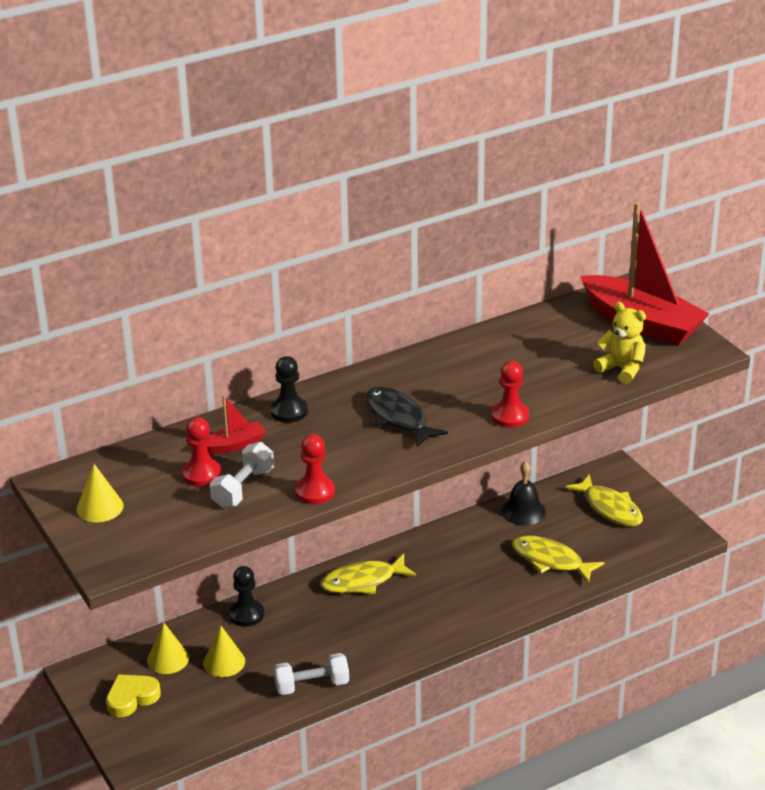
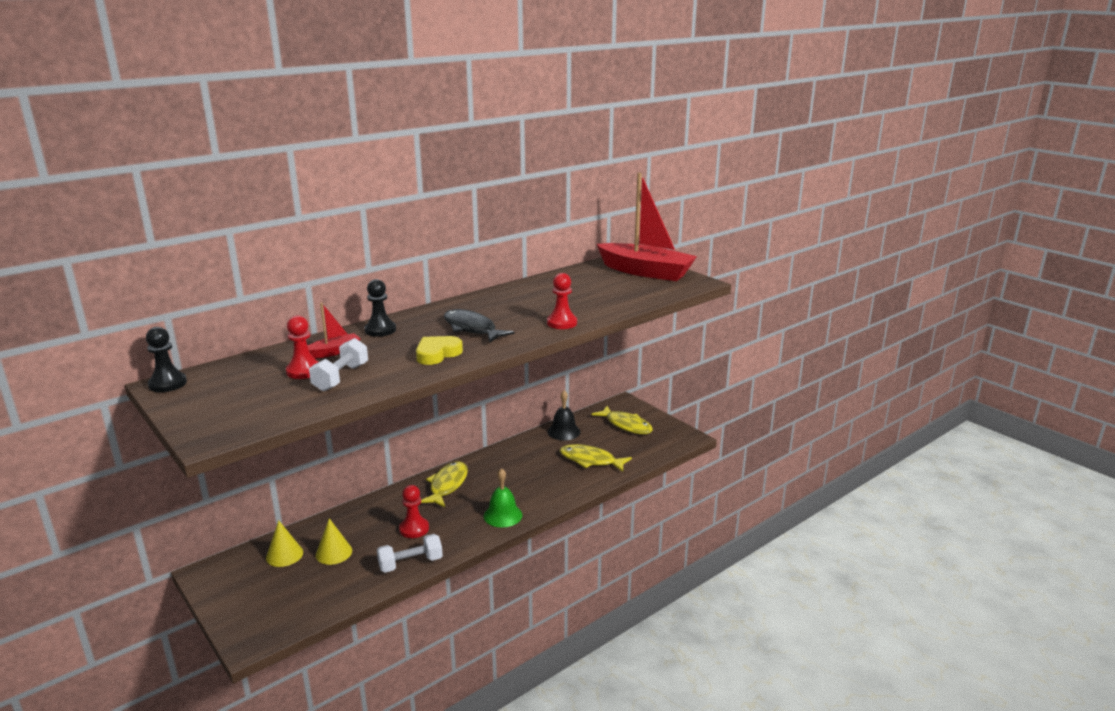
camera: 10 degrees left, 10 degrees down
yellow cone [77,464,123,522] -> none
yellow heart [106,674,161,717] -> yellow heart moved to [416,336,463,365]
black pawn [229,566,264,627] -> black pawn moved to [146,327,187,392]
red pawn [295,434,335,504] -> red pawn moved to [399,485,429,538]
yellow fish [320,554,416,594] -> yellow fish turned 135 degrees clockwise [421,461,468,507]
yellow teddy bear [593,302,646,384] -> none
none -> green bell [484,468,522,527]

